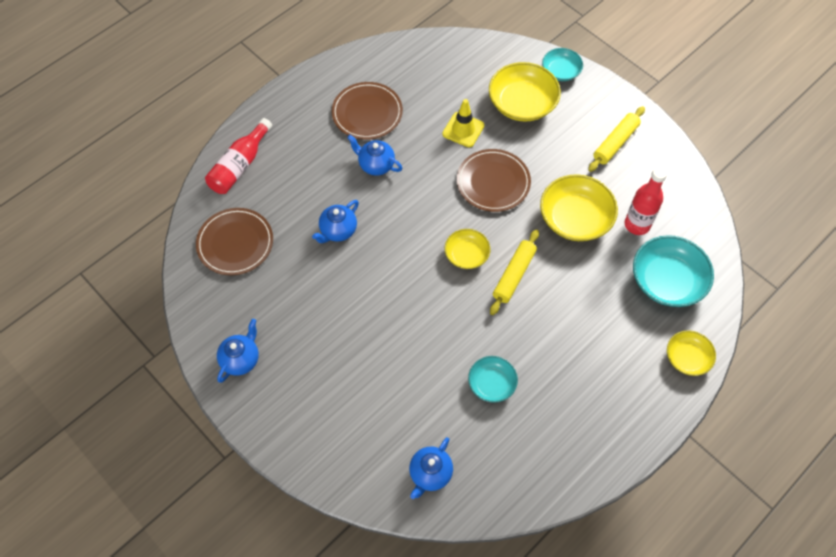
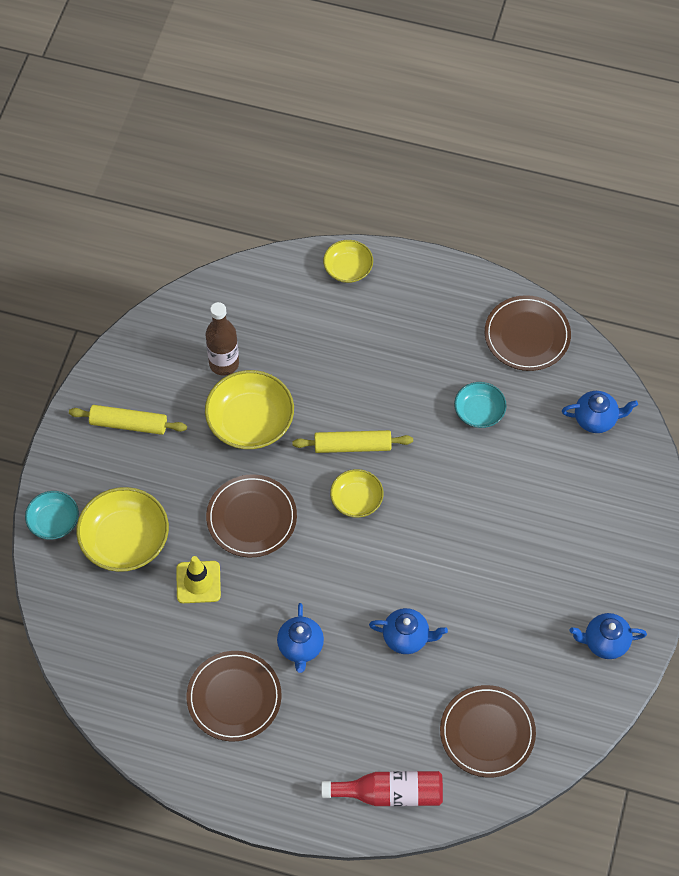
camera: 120 degrees left, 0 degrees up
red bottle [625,167,667,235] -> brown bottle [205,302,239,376]
turquoise bowl [633,235,714,307] -> none
none -> brown plate [485,295,571,371]

